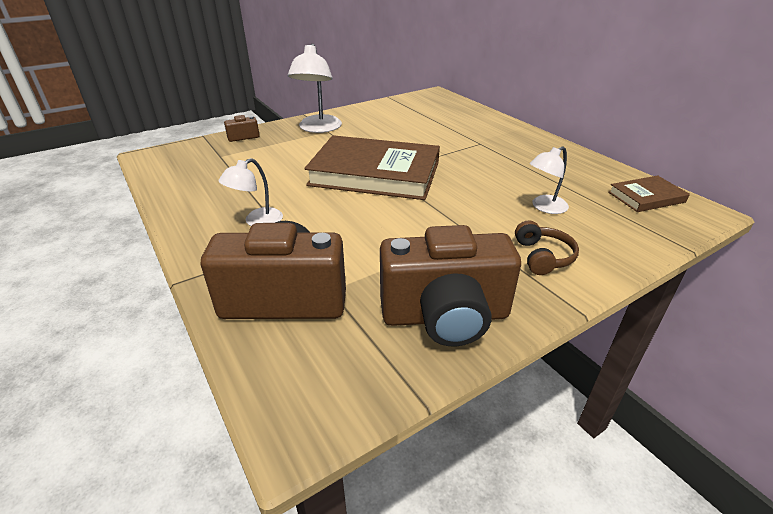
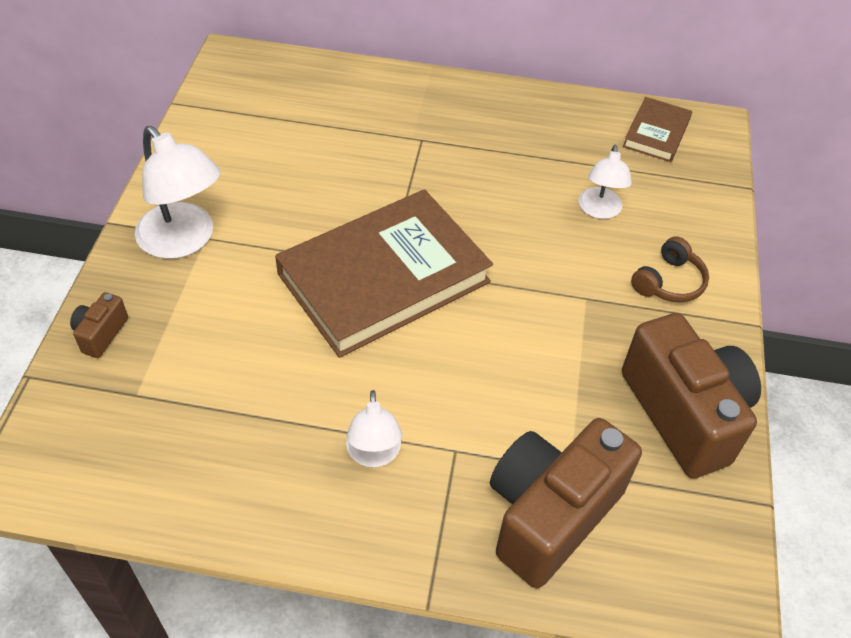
camera: 50 degrees left, 15 degrees up
brown camera [380,225,521,346] -> brown camera turned 60 degrees counterclockwise [622,313,761,478]
brown headphones [515,220,579,275] -> brown headphones turned 90 degrees clockwise [631,236,709,303]

